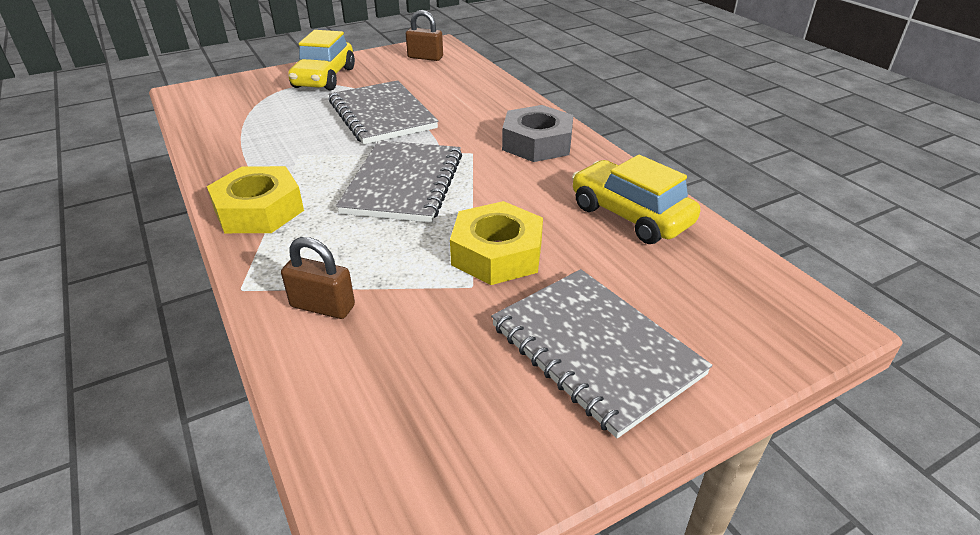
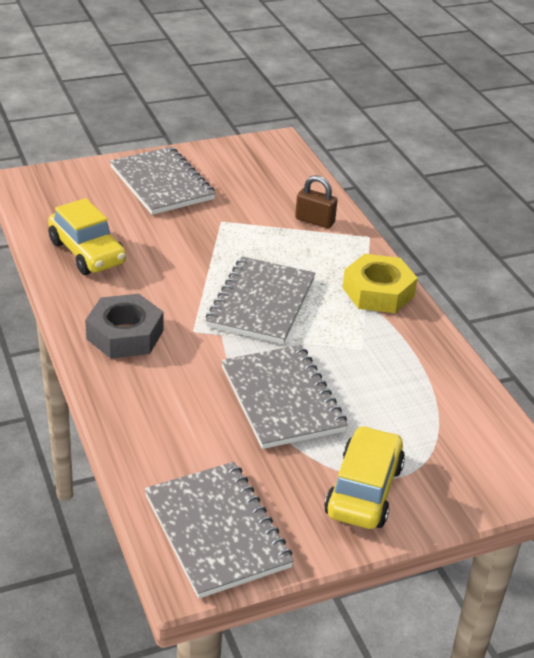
camera: 175 degrees left, 0 degrees up
brown padlock [406,10,443,61] -> grey notebook [144,462,294,599]
yellow nut [450,201,543,285] -> none

